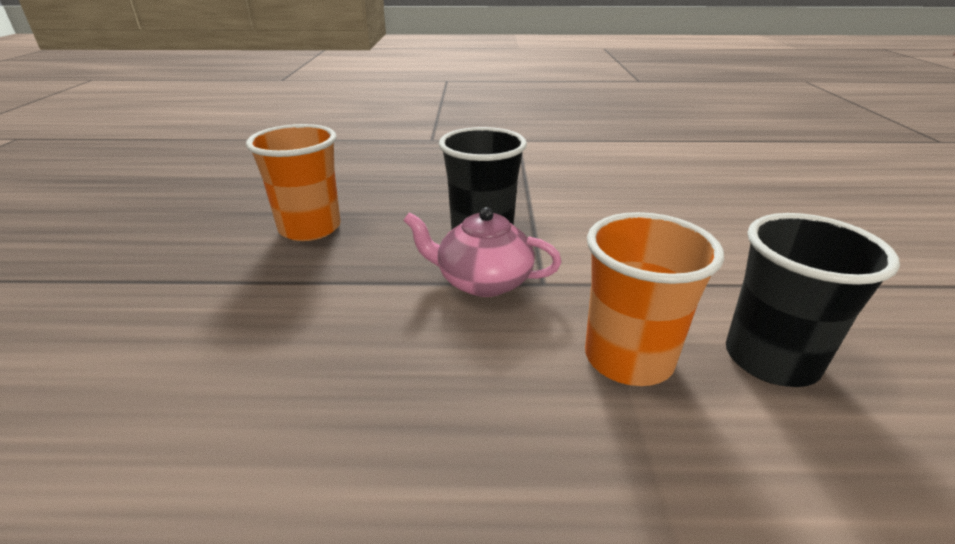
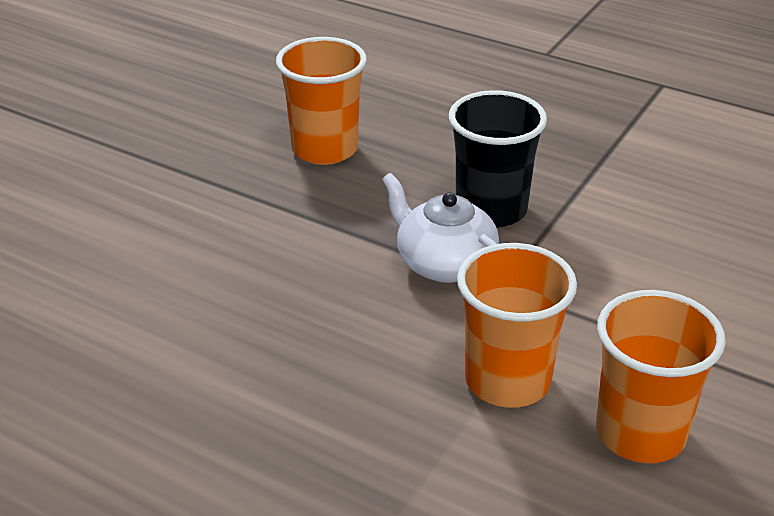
camera: 30 degrees right, 5 degrees up
pink teapot [403,207,562,297] -> white teapot [382,173,499,283]
black cup [726,213,900,387] -> orange cup [596,290,726,463]

